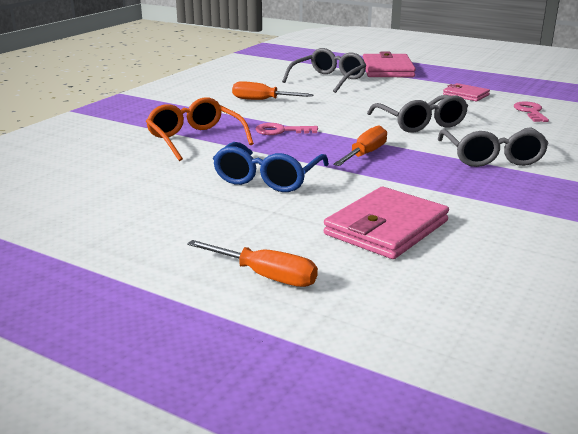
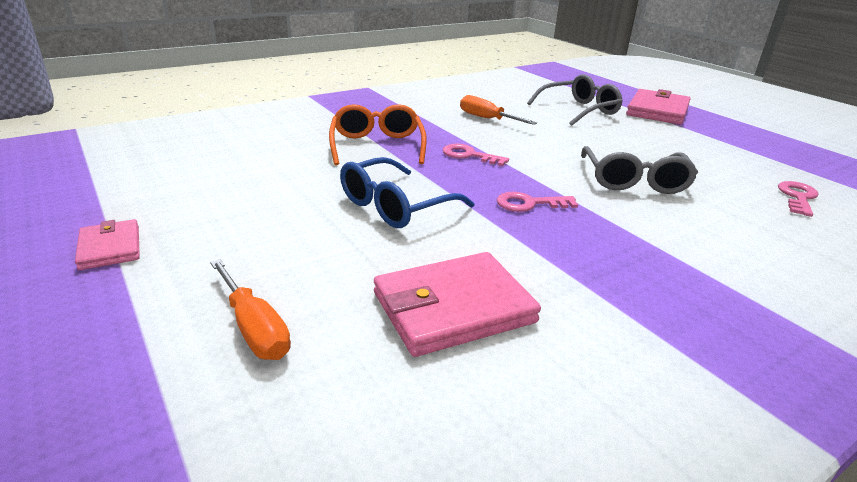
camera: 25 degrees right, 5 degrees up
orange screwdriver [333,125,387,166] -> pink key [497,192,578,212]
grey glasses [438,128,549,167] -> none
pink wallet [443,83,490,101] -> pink wallet moved to [75,219,140,270]

